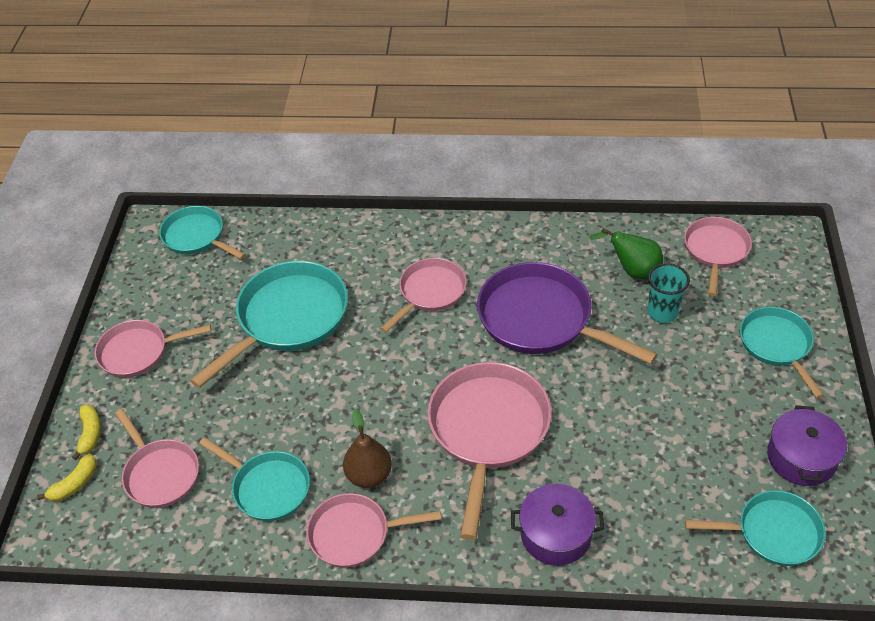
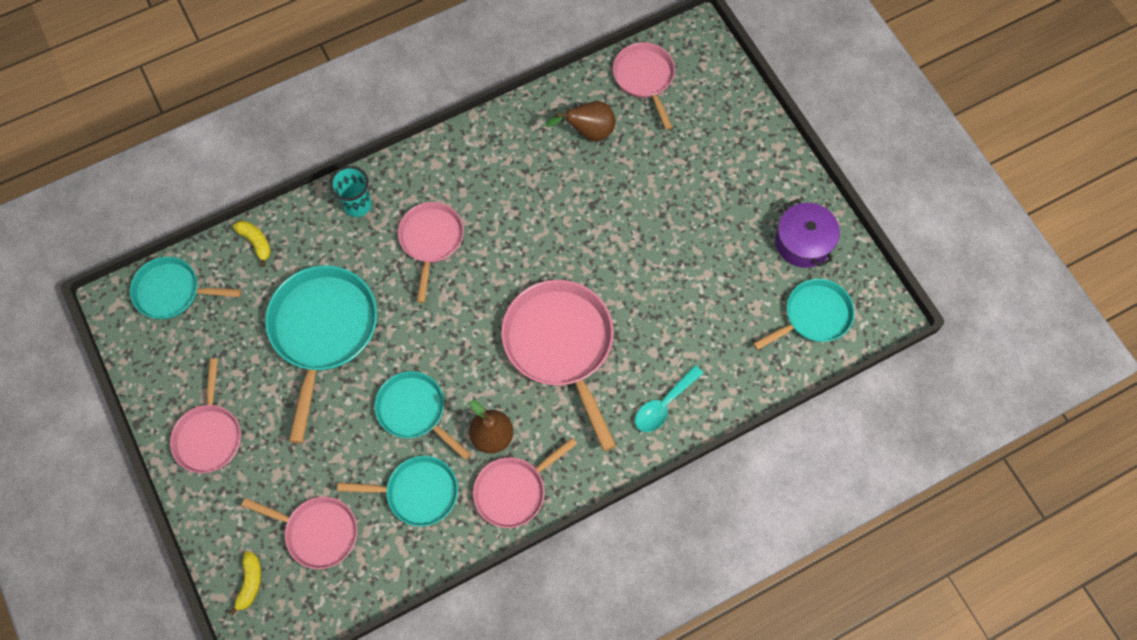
camera: 35 degrees left, 20 degrees up
yellow banana [72,405,101,460] -> yellow banana moved to [233,221,271,267]
pink pan [94,320,211,378] -> pink pan turned 45 degrees counterclockwise [170,358,241,473]
purple pan [477,262,658,364] -> none
purple pot [511,484,604,566] -> turquoise spoon [635,365,703,432]
green pear [589,228,663,279] -> brown pear [546,101,616,141]
turquoise cup [647,263,690,323] -> turquoise cup moved to [330,166,372,217]
turquoise pan [740,307,824,399] -> turquoise pan moved to [375,371,471,460]

